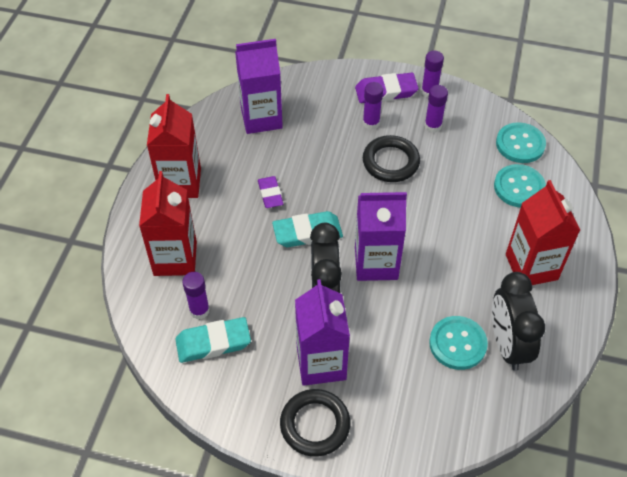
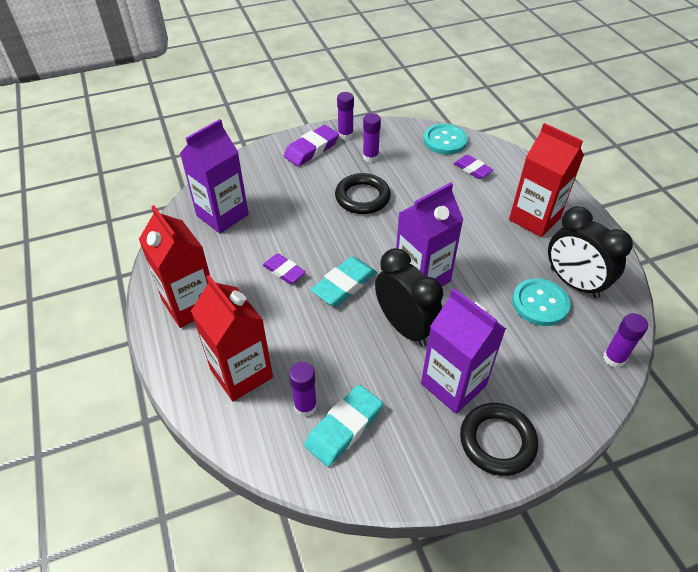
camera: 35 degrees left, 5 degrees down
purple glue stick [363,82,383,130] -> purple glue stick moved to [603,313,648,368]
turquoise button [494,164,546,207] -> purple eraser [454,155,493,179]

